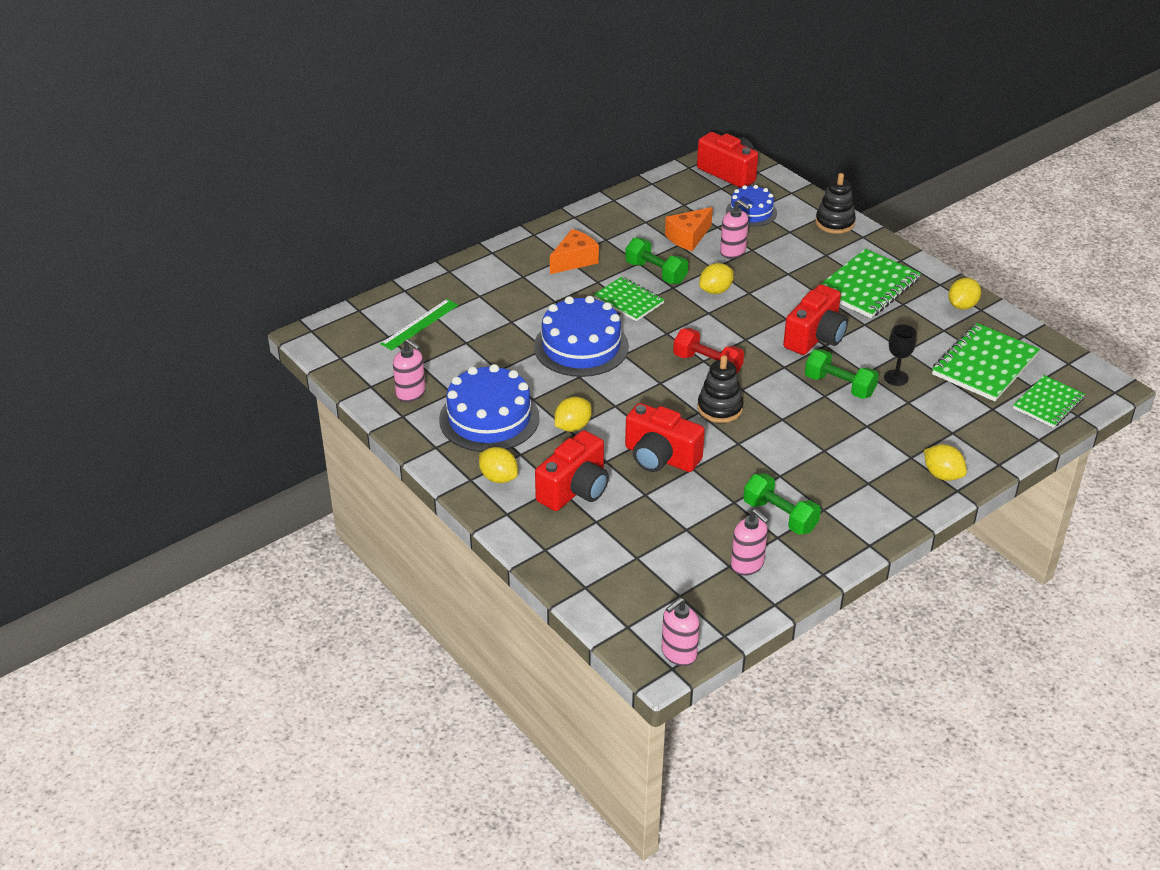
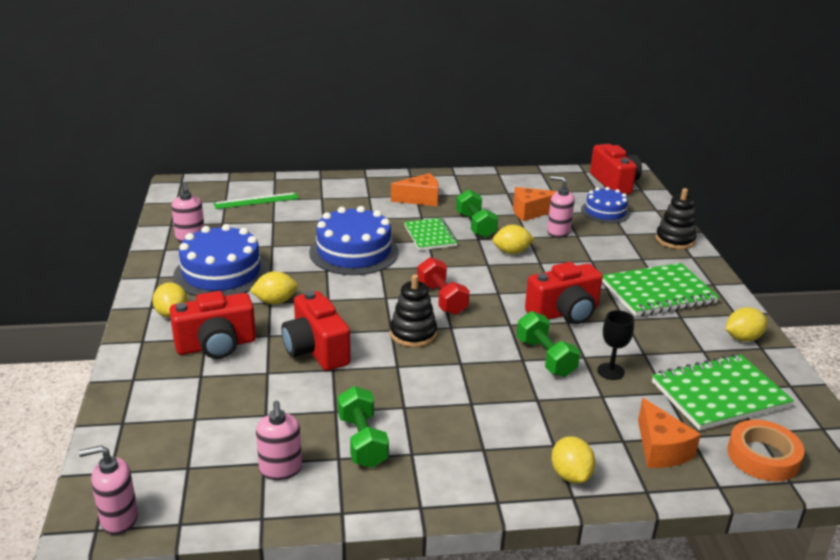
camera: 30 degrees right, 10 degrees down
pink soap dispenser [720,199,750,259] -> pink soap dispenser turned 135 degrees clockwise [547,176,575,238]
green notebook [1013,375,1085,428] -> orange tape [727,420,805,481]
none -> orange cheese [638,398,701,468]

